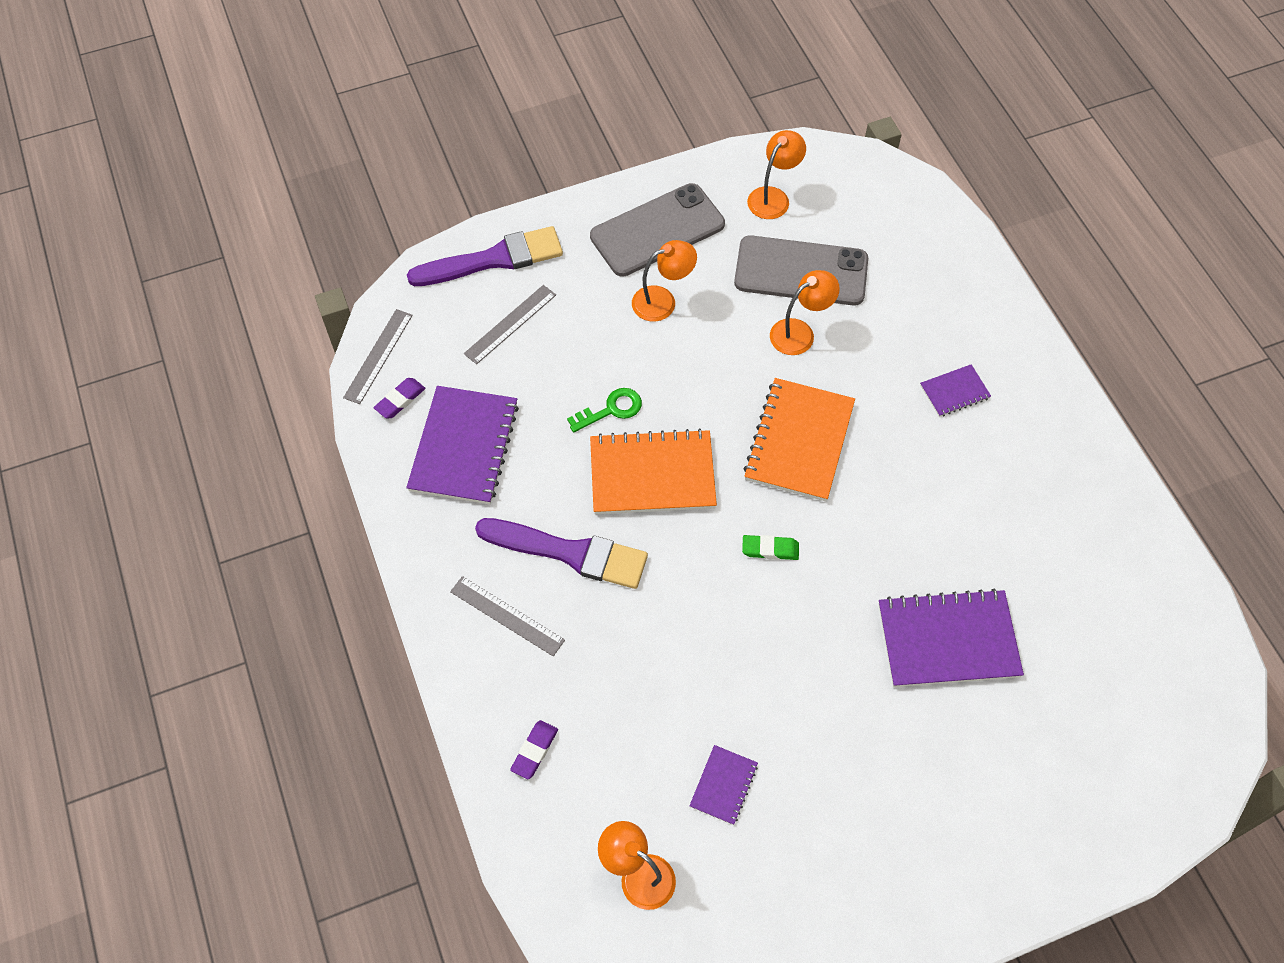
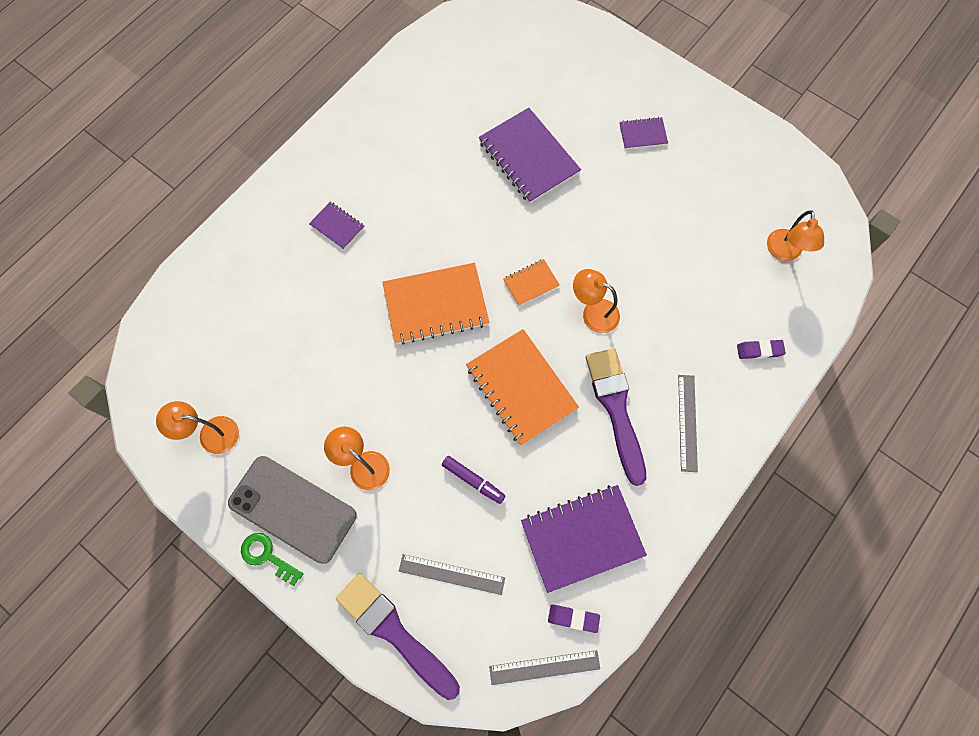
camera: 120 degrees left, 10 degrees up
green key [567,388,642,433] -> green key moved to [241,533,303,586]
purple notebook [689,745,758,825] -> purple notebook moved to [620,117,668,149]
grey phone [734,235,868,305] -> none
green eraser [742,535,799,560] -> orange notebook [503,259,560,306]
orange lamp [770,270,840,355] -> orange lamp moved to [573,269,620,333]
none -> purple marker [442,456,505,504]

